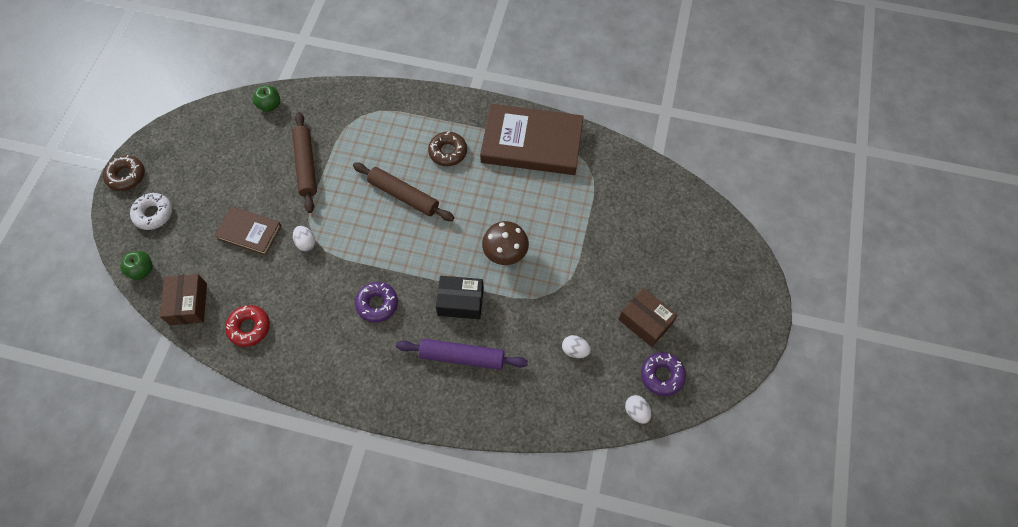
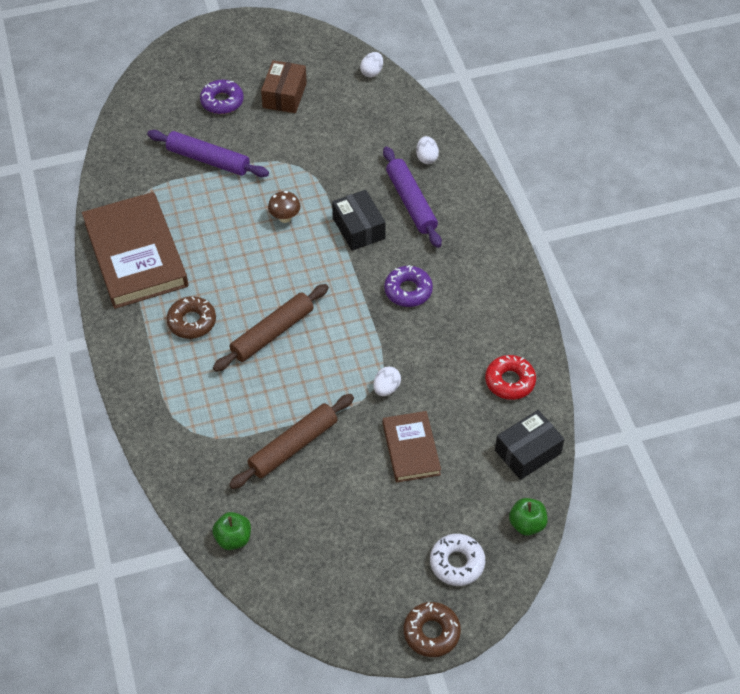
camera: 120 degrees left, 10 degrees down
brown box [160,274,207,325] -> black box [495,410,565,480]
brown rolling pin [353,163,454,221] -> brown rolling pin turned 45 degrees clockwise [213,284,329,372]
brown mushroom [482,221,529,265] -> brown mushroom [268,191,301,223], size x0.63
white egg [562,335,591,358] -> white egg moved to [416,136,439,164]
purple donut [641,352,686,396] -> purple donut moved to [200,80,244,114]
none -> purple rolling pin [147,130,269,177]

